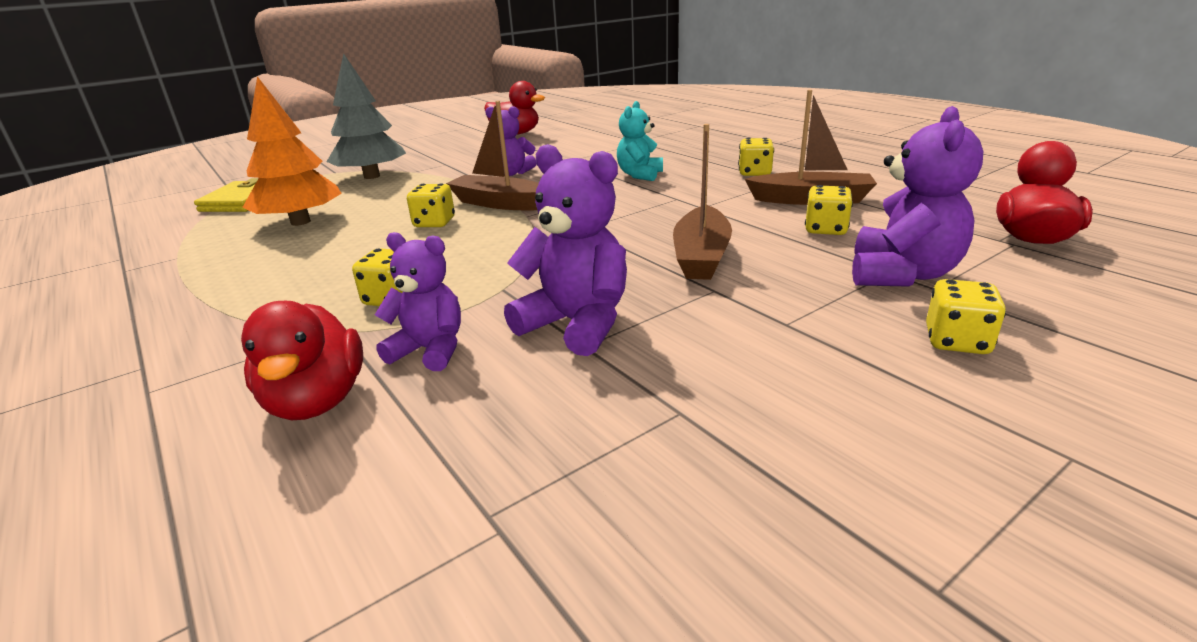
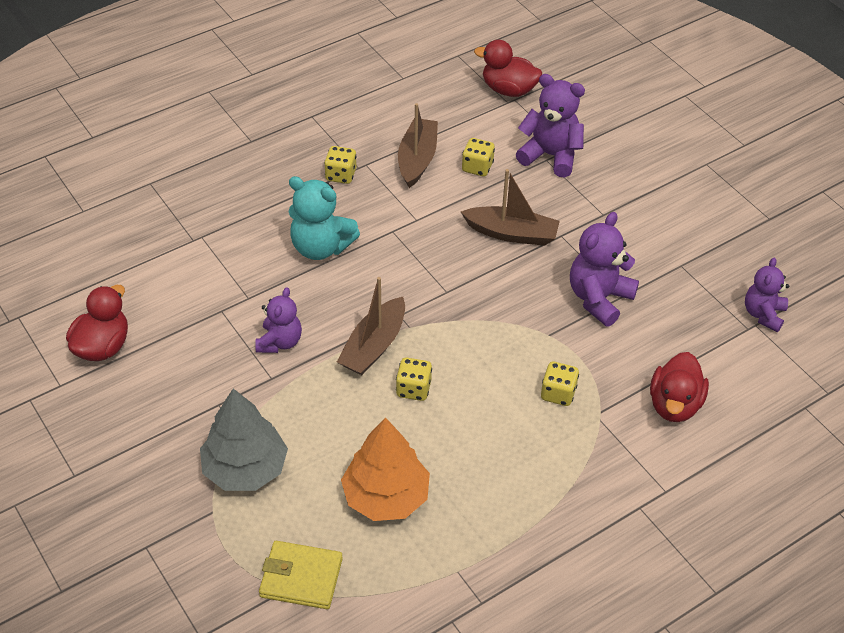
camera: 90 degrees left, 20 degrees up
red duck [241,301,363,420] -> red duck turned 120 degrees clockwise [650,352,709,422]
purple teddy bear [375,232,461,371] -> purple teddy bear moved to [745,258,789,332]
turquoise teddy bear [617,101,663,181] -> turquoise teddy bear [288,176,360,260], size x1.50
yellow dice [926,279,1006,354] -> none

